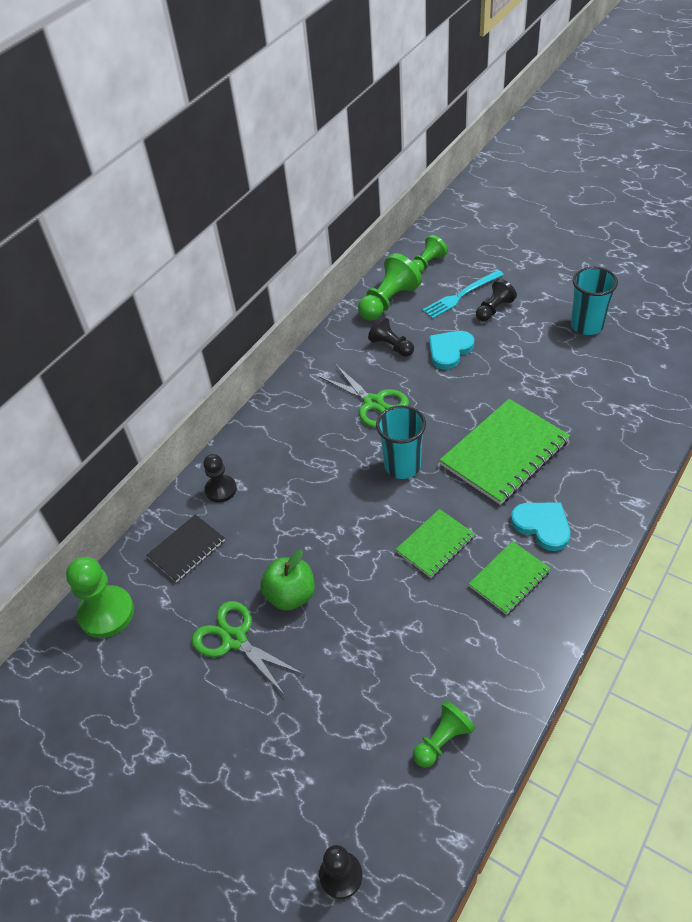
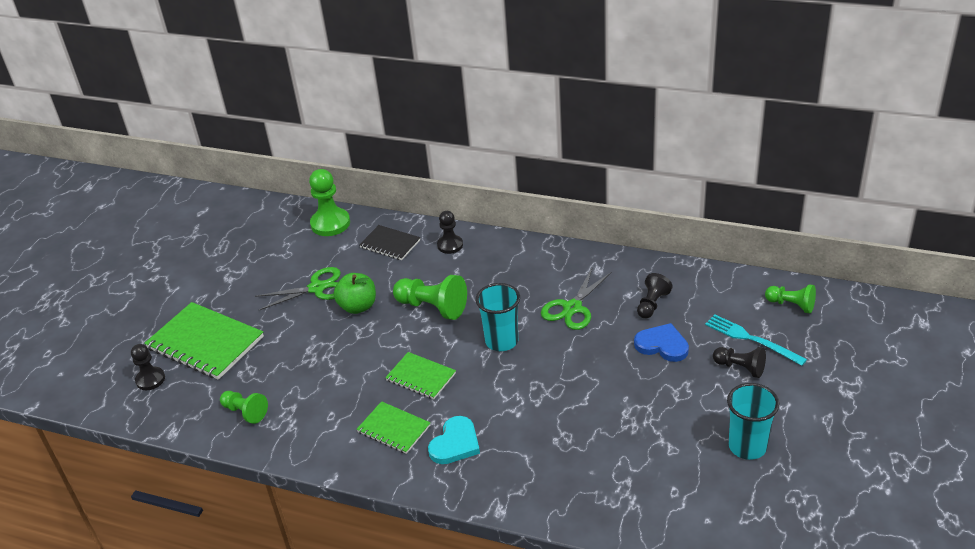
camera: 75 degrees right, 10 degrees down
green scissors [192,601,305,694] -> green scissors turned 45 degrees clockwise [255,267,341,310]
green pawn [358,253,422,321] -> green pawn moved to [393,275,467,320]
turquoise heart [429,331,474,370] -> blue heart [634,323,689,362]
green notebook [440,399,570,505] -> green notebook moved to [144,302,264,380]

